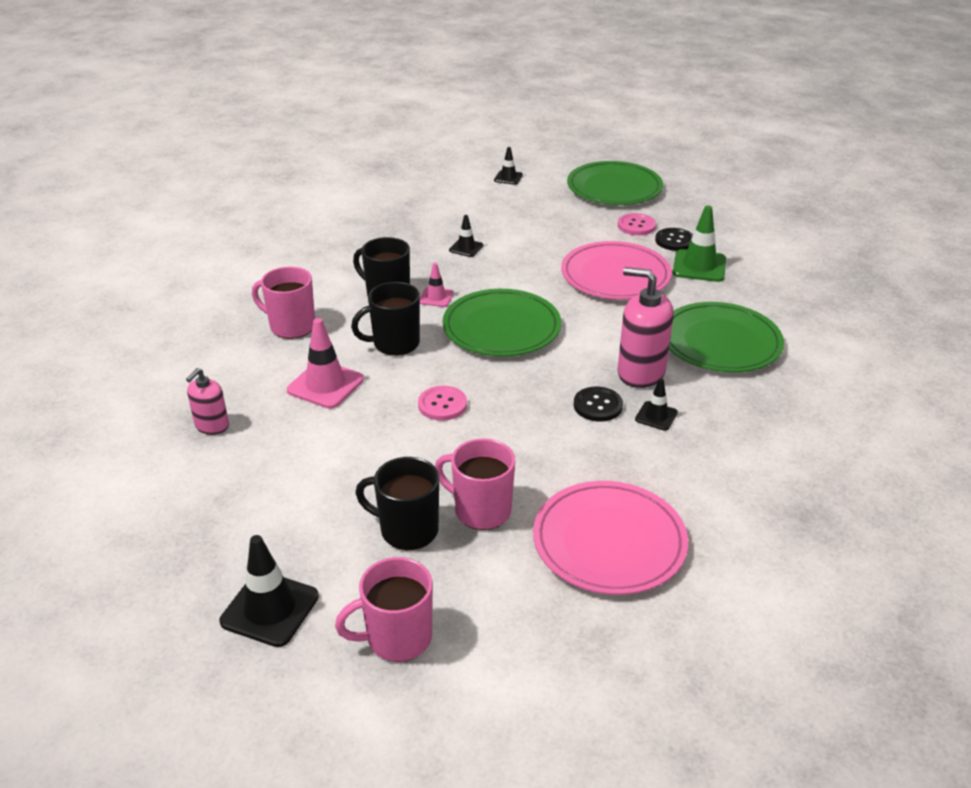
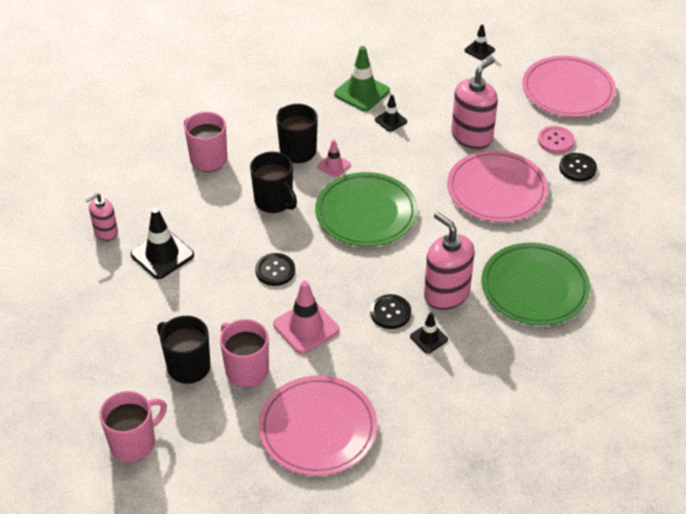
camera: 25 degrees right, 10 degrees up
black traffic cone [220,535,319,647] -> black traffic cone moved to [130,208,194,279]
pink traffic cone [287,318,364,409] -> pink traffic cone moved to [273,281,339,354]
pink mug [335,557,433,662] -> pink mug turned 135 degrees clockwise [100,391,167,462]
black mug [351,282,420,356] -> black mug turned 135 degrees counterclockwise [250,152,297,213]
pink button [418,386,467,421] -> black button [255,253,295,286]
green plate [567,161,663,205] -> pink plate [522,56,616,117]
green traffic cone [673,205,726,282] -> green traffic cone moved to [334,46,390,111]
none -> pink soap dispenser [451,57,498,149]

